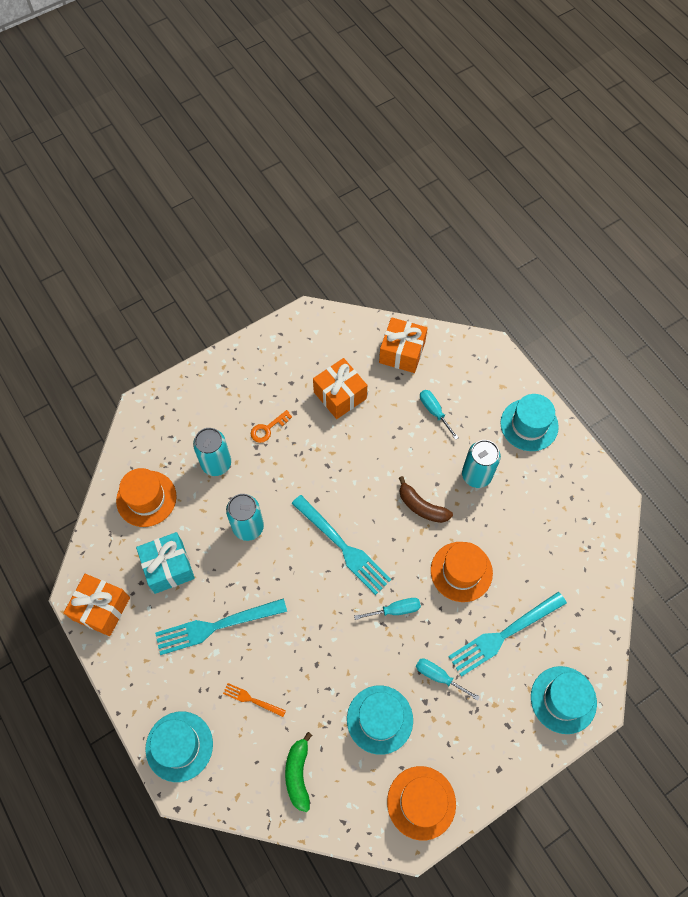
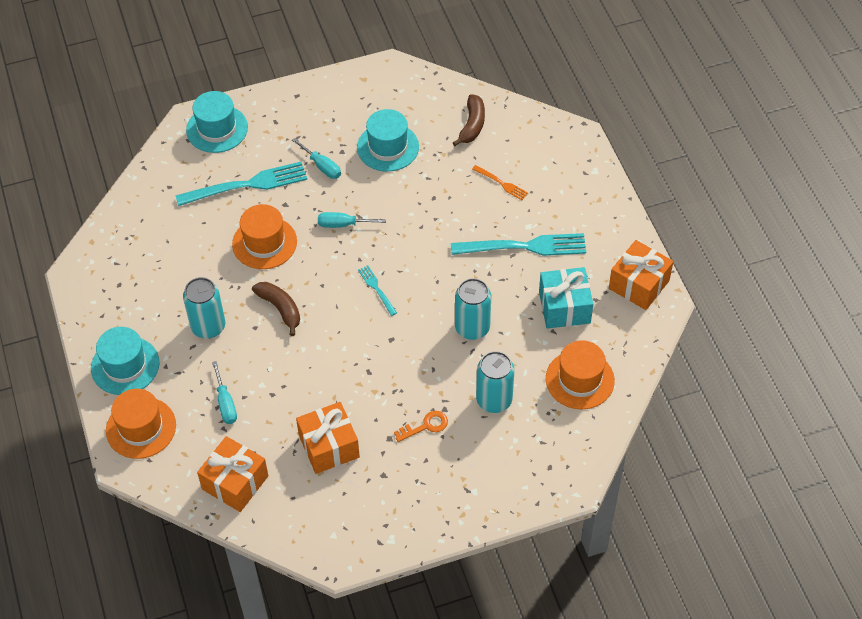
camera: 165 degrees left, 10 degrees down
turquoise hat [145,711,213,782] -> none
green banana [285,732,312,812] -> brown banana [453,94,485,146]
turquoise fork [291,495,392,595] -> turquoise fork [358,265,397,316], size x0.48
orange hat [387,766,456,841] -> orange hat moved to [106,389,176,459]

